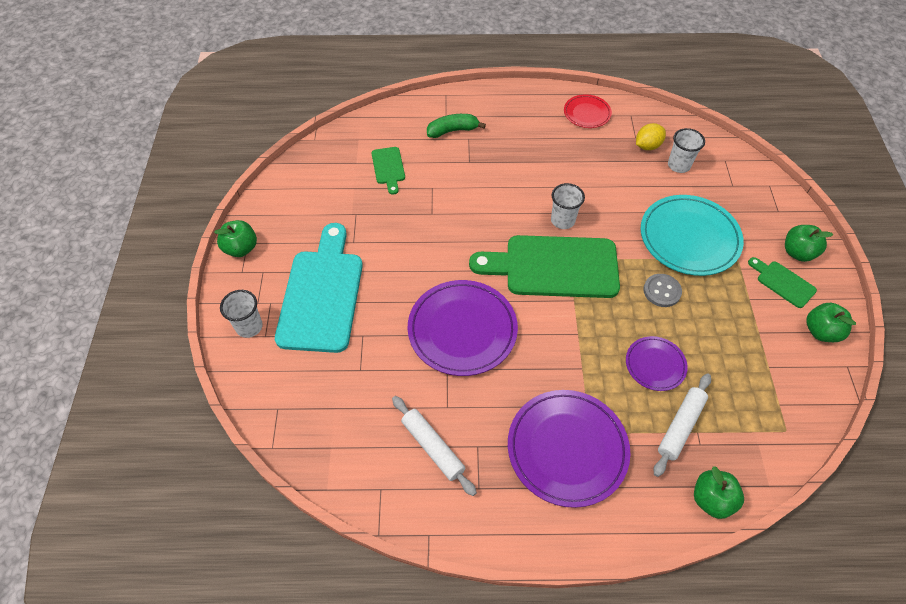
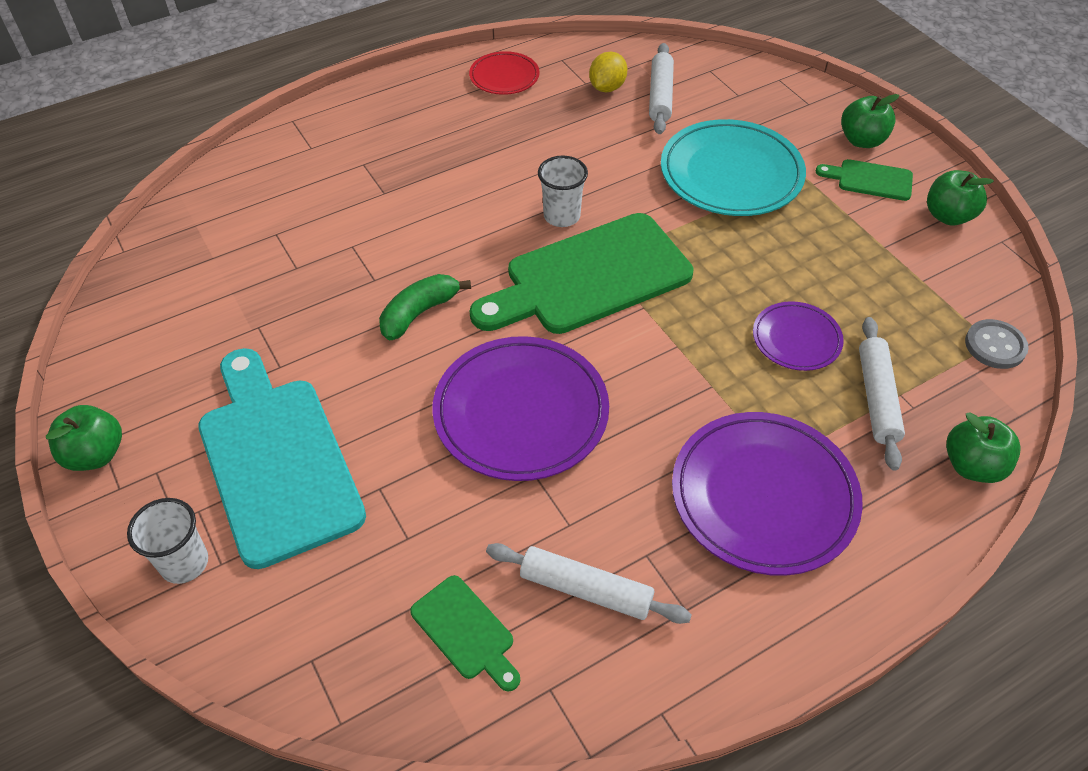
camera: 30 degrees left, 5 degrees down
green cutting board [371,147,405,195] -> green cutting board moved to [410,575,520,691]
green banana [427,114,486,138] -> green banana moved to [379,274,471,340]
grey button [643,274,682,307] -> grey button moved to [965,319,1029,369]
white cup [668,128,705,173] -> white rolling pin [649,43,674,134]

